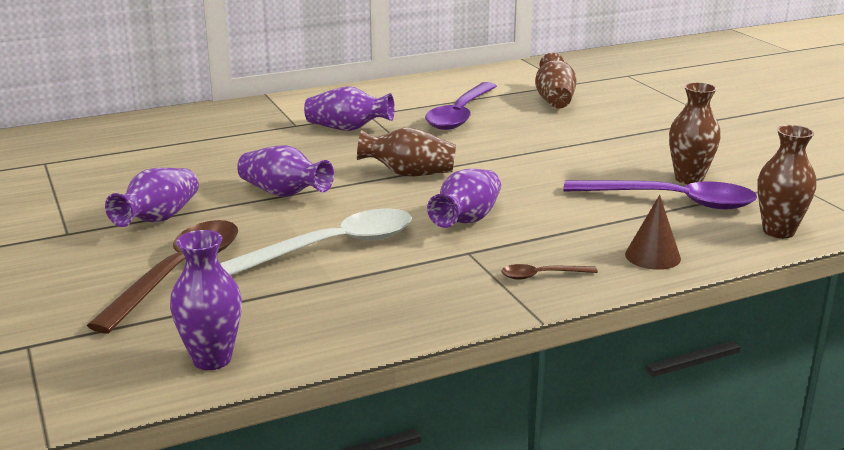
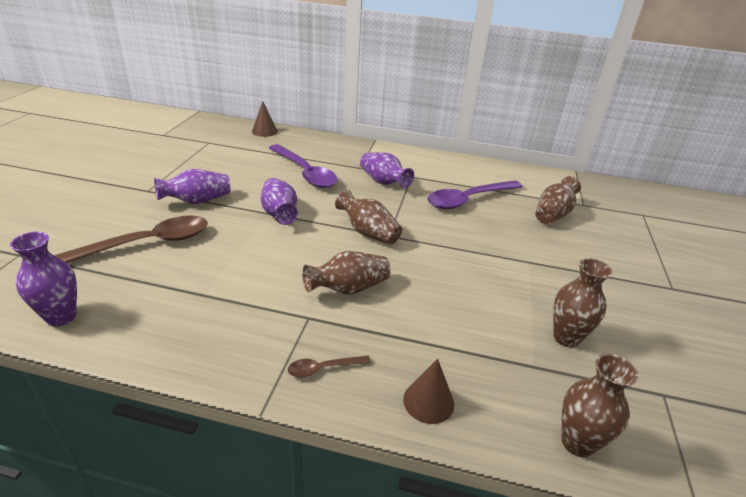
camera: 35 degrees right, 10 degrees up
white spoon [220,208,412,276] -> none
purple vase [427,169,501,228] -> brown vase [302,251,391,294]
brown spoon [501,264,598,280] -> brown spoon turned 45 degrees counterclockwise [288,356,371,378]
purple spoon [563,180,757,209] -> purple spoon moved to [269,144,338,188]
none -> brown cone [252,101,278,137]

